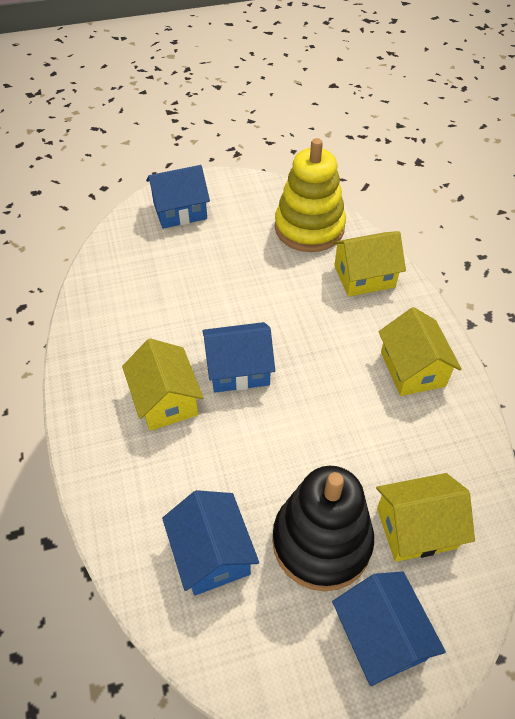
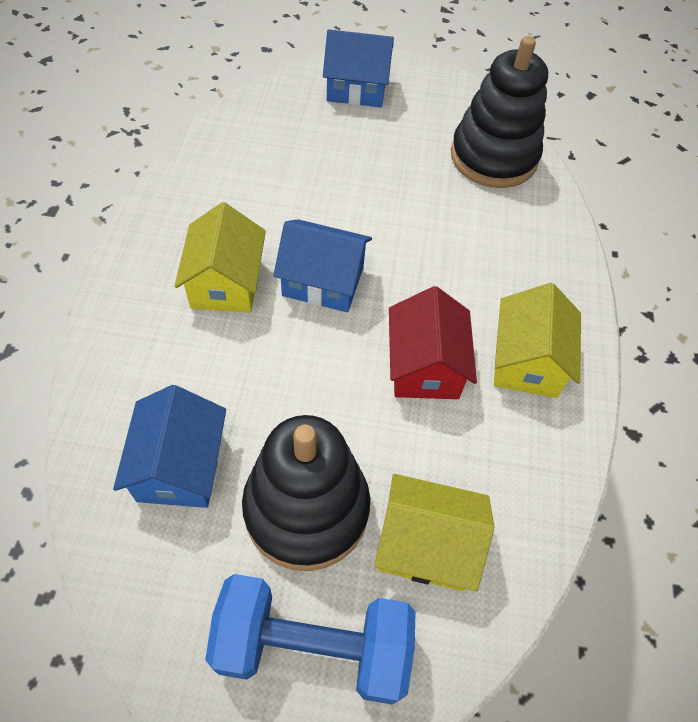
camera: 20 degrees right, 5 degrees up
yellow stacking toy [275,138,346,252] -> black stacking toy [451,36,548,188]
yellow house [332,231,406,297] -> none
blue house [332,571,446,686] -> blue dumbbell [205,574,415,705]
none -> red house [389,286,477,399]

